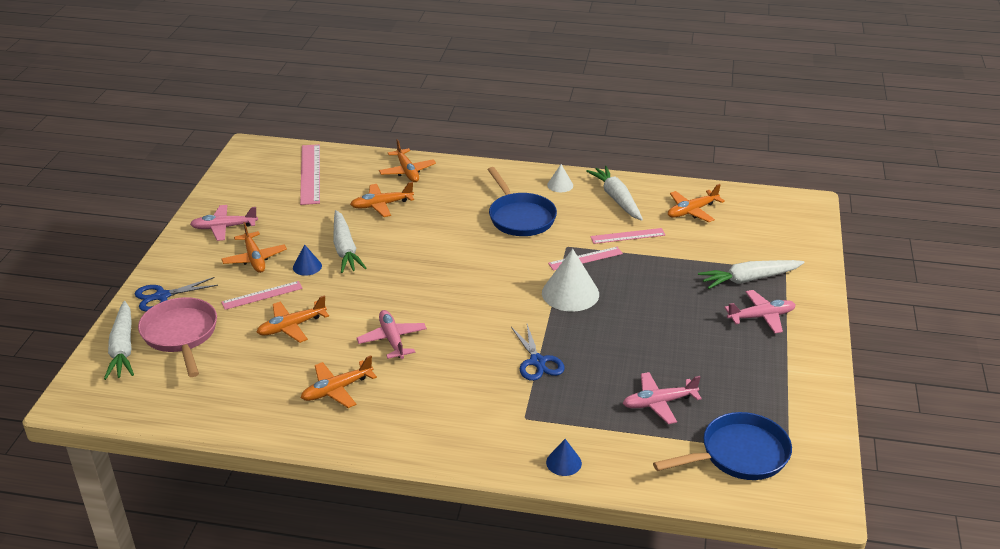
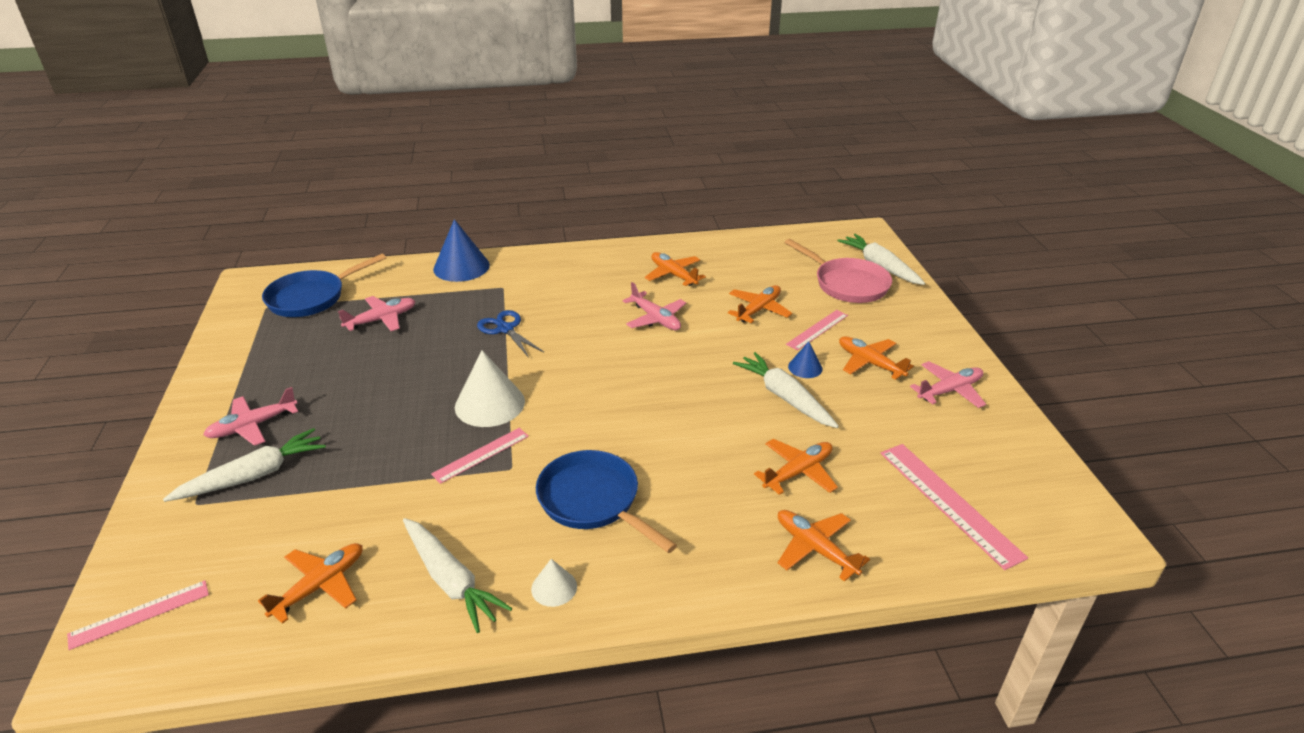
camera: 160 degrees right, 0 degrees up
blue scissors [135,277,218,311] -> none
orange plane [301,355,377,408] -> orange plane turned 75 degrees counterclockwise [645,252,706,286]
blue cone [546,439,582,476] -> blue cone [433,219,490,282], size x1.93
pink ruler [590,228,665,244] -> pink ruler moved to [67,580,209,650]

